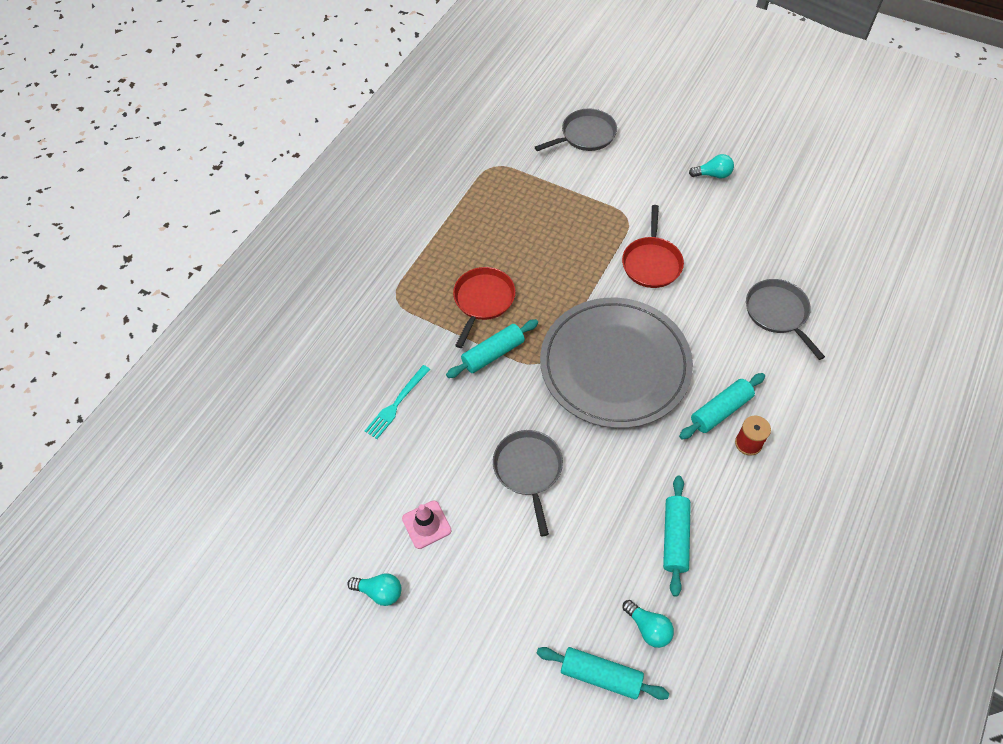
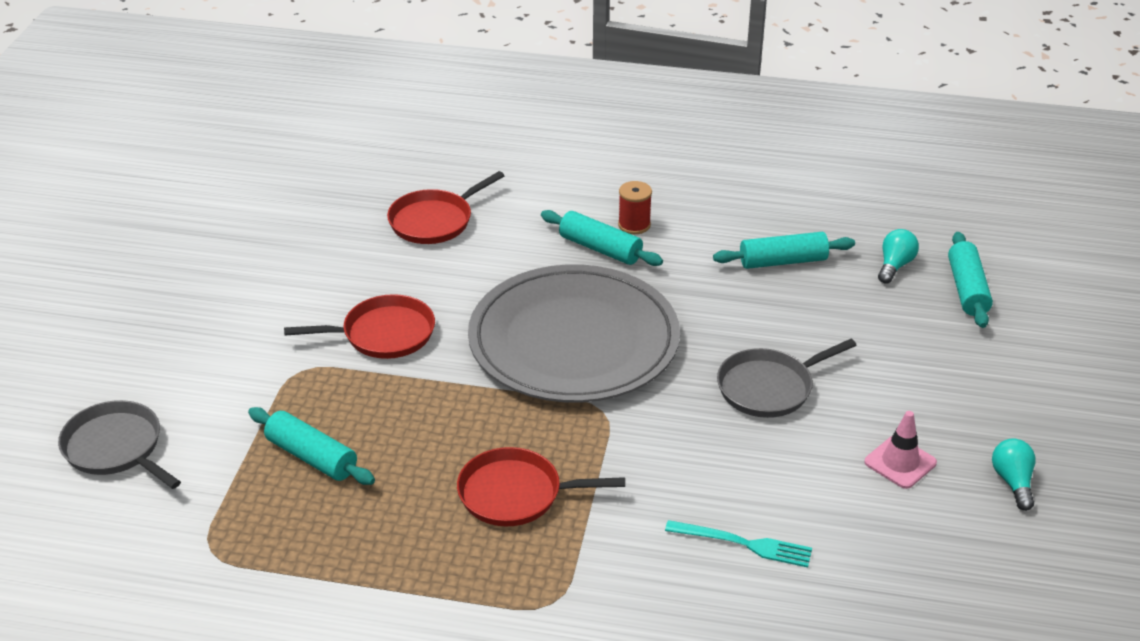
camera: 110 degrees left, 20 degrees down
turquoise rolling pin [446,319,538,378] -> turquoise rolling pin moved to [248,407,375,485]
turquoise light bulb [689,154,734,178] -> none
grey pan [746,279,825,360] -> red pan [387,171,504,244]

